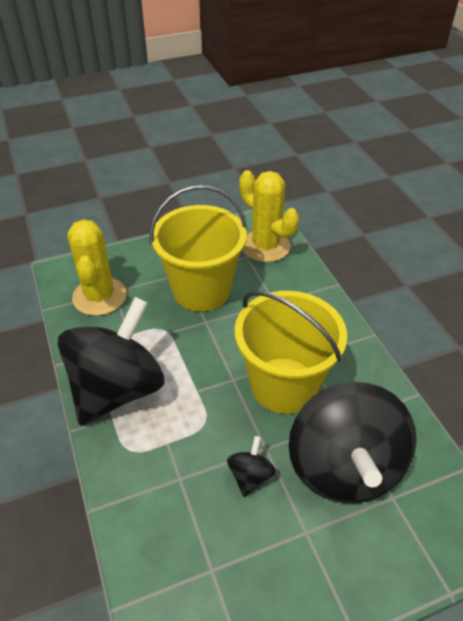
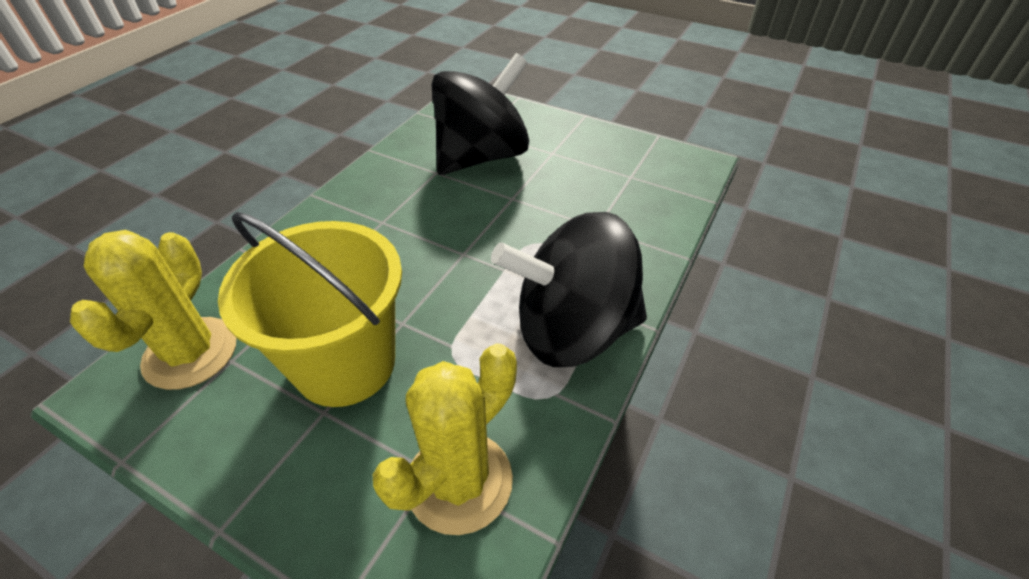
camera: 130 degrees left, 0 degrees up
black spinning top [227,436,276,497] -> none
yellow bucket [235,291,347,414] -> none

